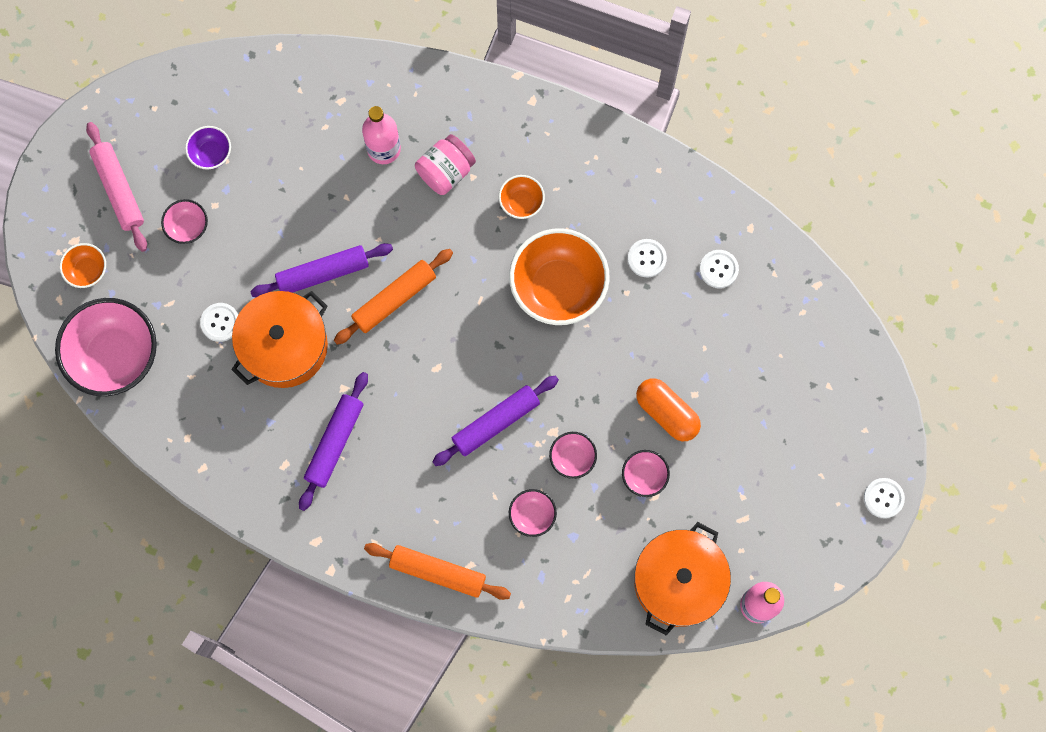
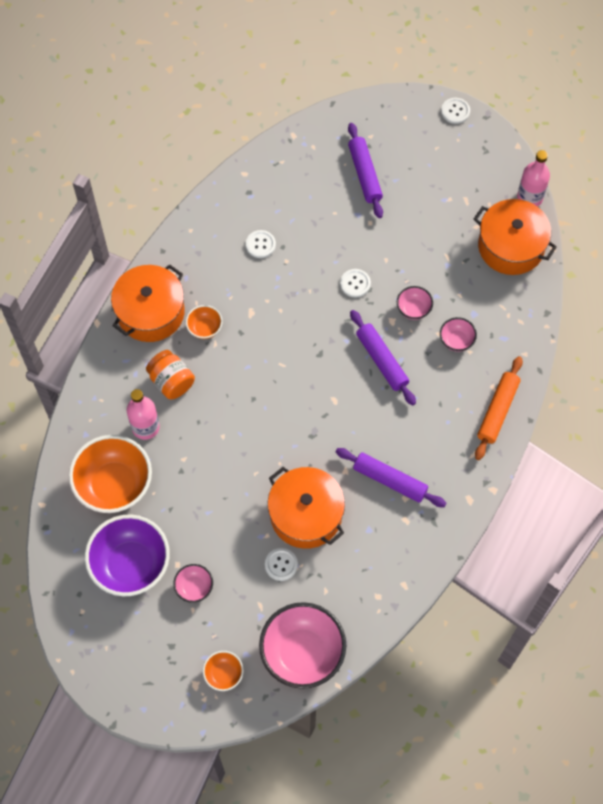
camera: 85 degrees left, 10 degrees down
pink rolling pin [86,122,147,252] -> none
purple bowl [185,126,231,169] -> purple bowl [85,514,170,596], size x2.12
purple rolling pin [250,243,393,297] -> purple rolling pin moved to [348,123,383,218]
orange rolling pin [334,249,453,345] -> none
pink jar [415,134,476,195] -> orange jar [146,350,195,399]
orange bowl [509,228,610,325] -> orange bowl moved to [69,435,152,513]
pink bowl [622,450,670,497] -> none
orange capsule [636,378,701,441] -> none
white button [700,250,739,288] -> white button moved to [340,269,371,297]
none -> orange pot [111,264,185,342]

